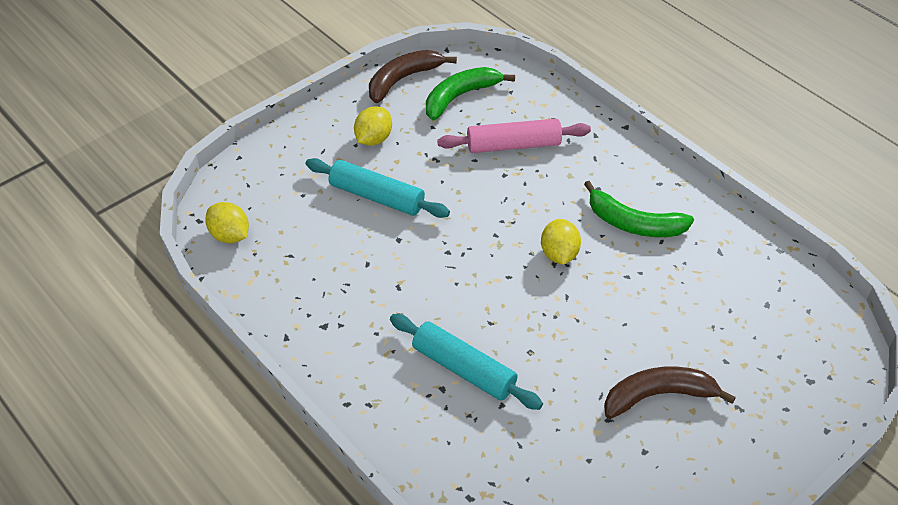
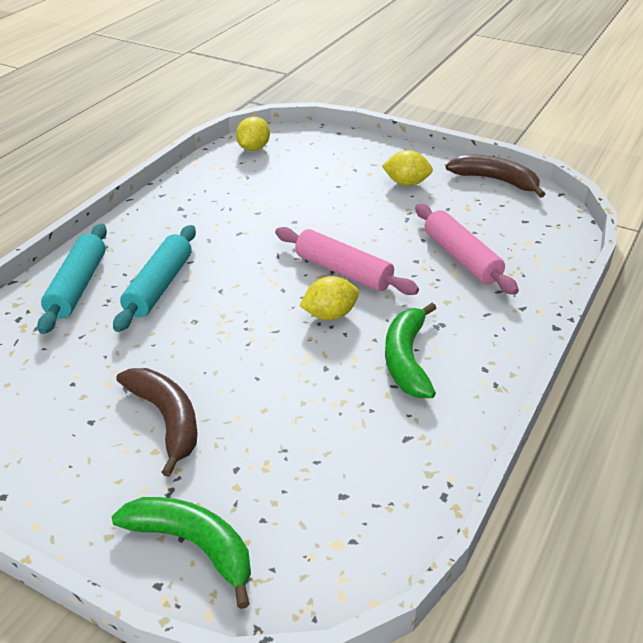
camera: 70 degrees right, 10 degrees down
turquoise rolling pin [306,158,450,218] -> turquoise rolling pin moved to [37,224,107,334]
green banana [426,67,515,120] -> green banana moved to [112,497,251,609]
none -> pink rolling pin [275,227,419,295]

